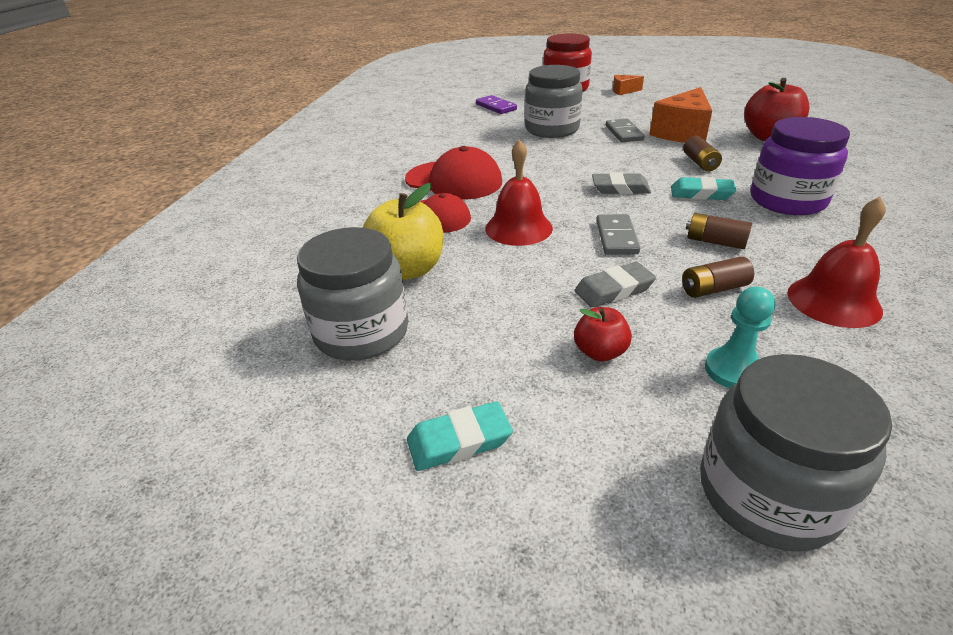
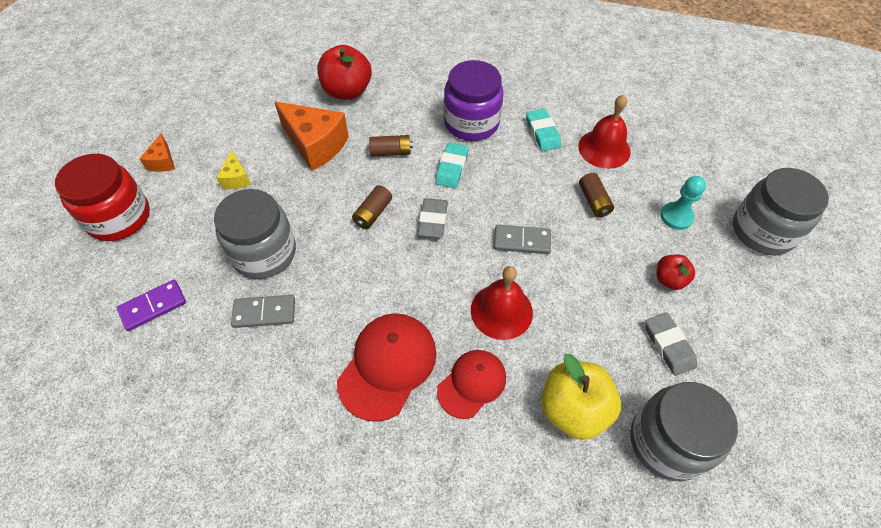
camera: 90 degrees left, 20 degrees up
turquoise eraser [407,401,513,471] -> turquoise eraser moved to [526,109,561,151]
grey eraser [574,262,656,308] -> grey eraser moved to [645,312,697,376]
grey domino [606,119,645,142] -> grey domino moved to [231,295,295,328]
brown battery [686,213,752,249] -> brown battery moved to [352,185,392,229]
none -> yellow cheese [216,150,251,189]

